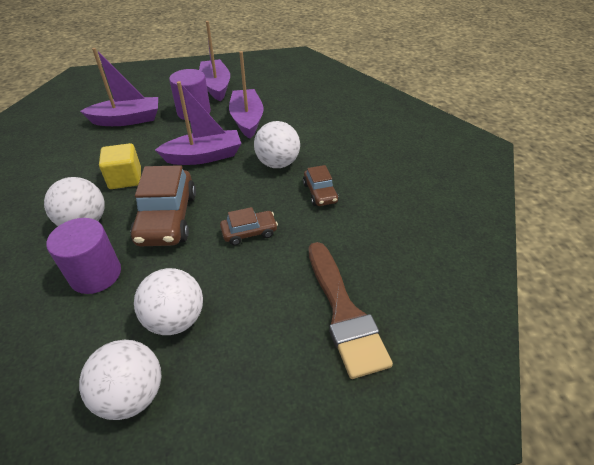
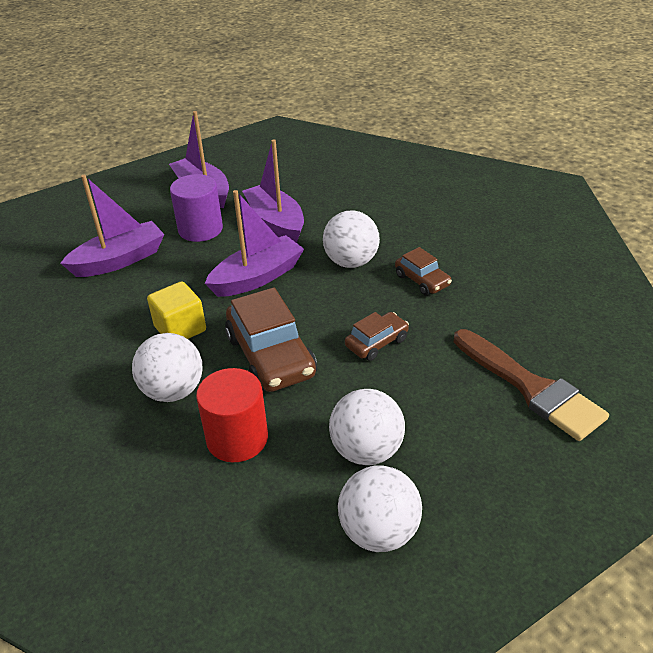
camera: 20 degrees left, 5 degrees down
purple cylinder [46,218,121,294] -> red cylinder [196,368,268,462]

